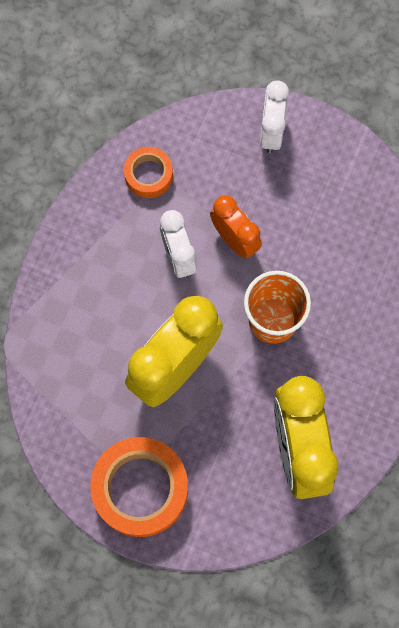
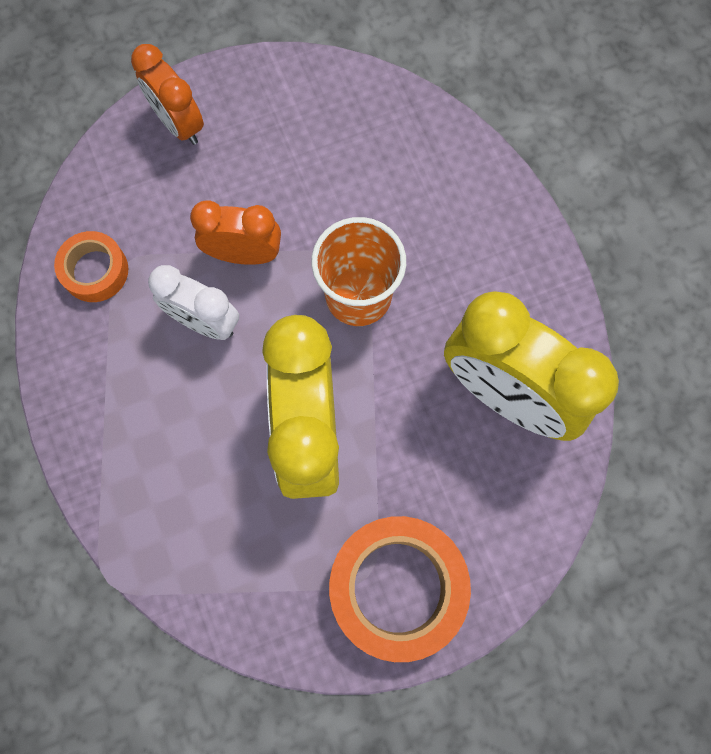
camera: 45 degrees left, 0 degrees up
white clock [260,81,289,153] -> orange clock [131,44,204,145]

